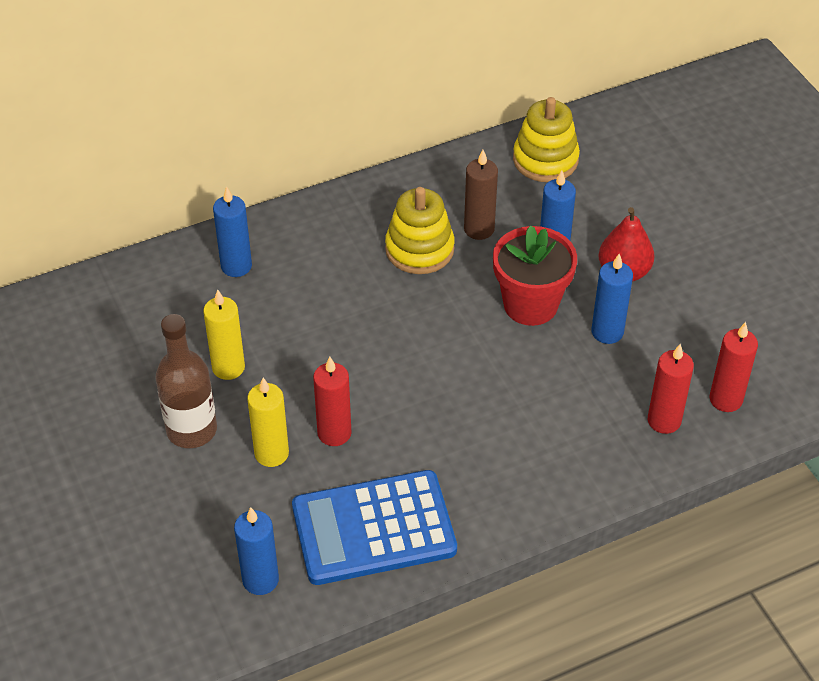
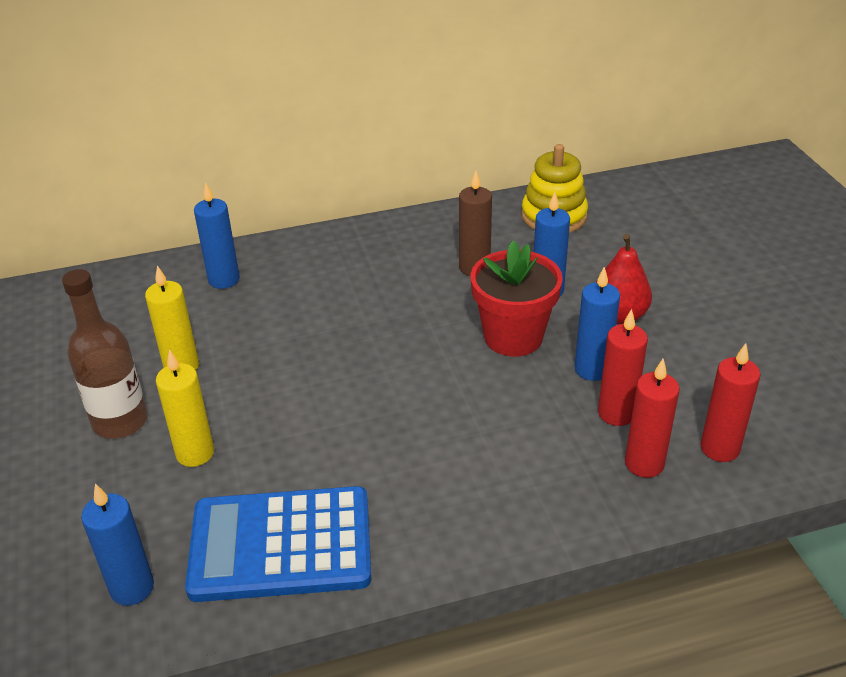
camera: 10 degrees right, 10 degrees down
red candle [313,357,352,446] -> red candle moved to [598,309,648,426]
yellow stacking toy [385,187,455,274] -> none

